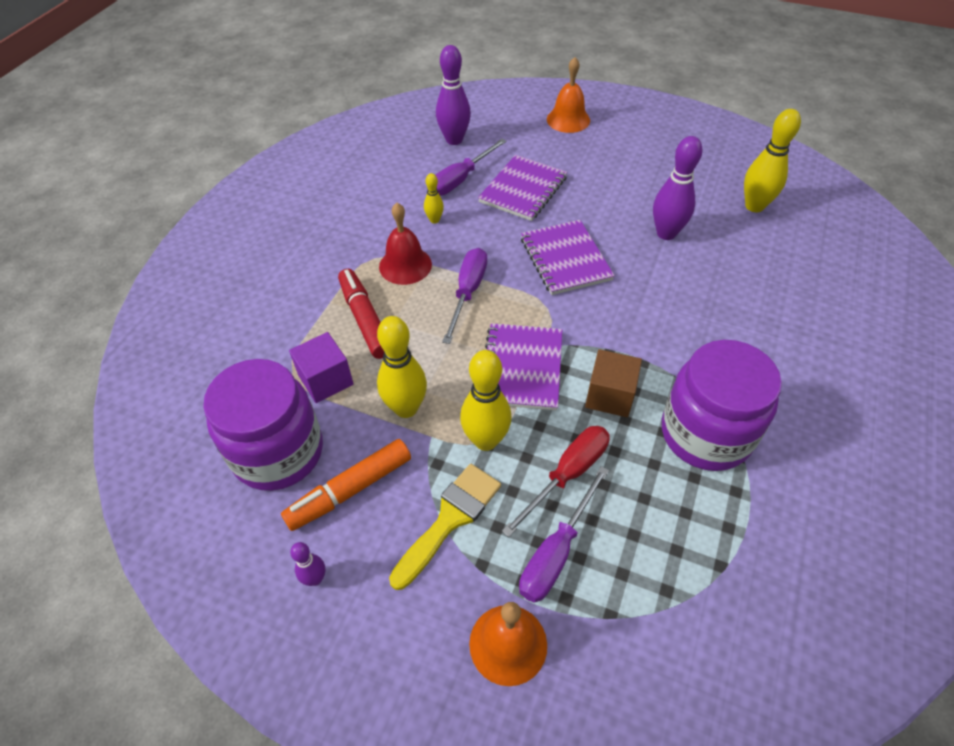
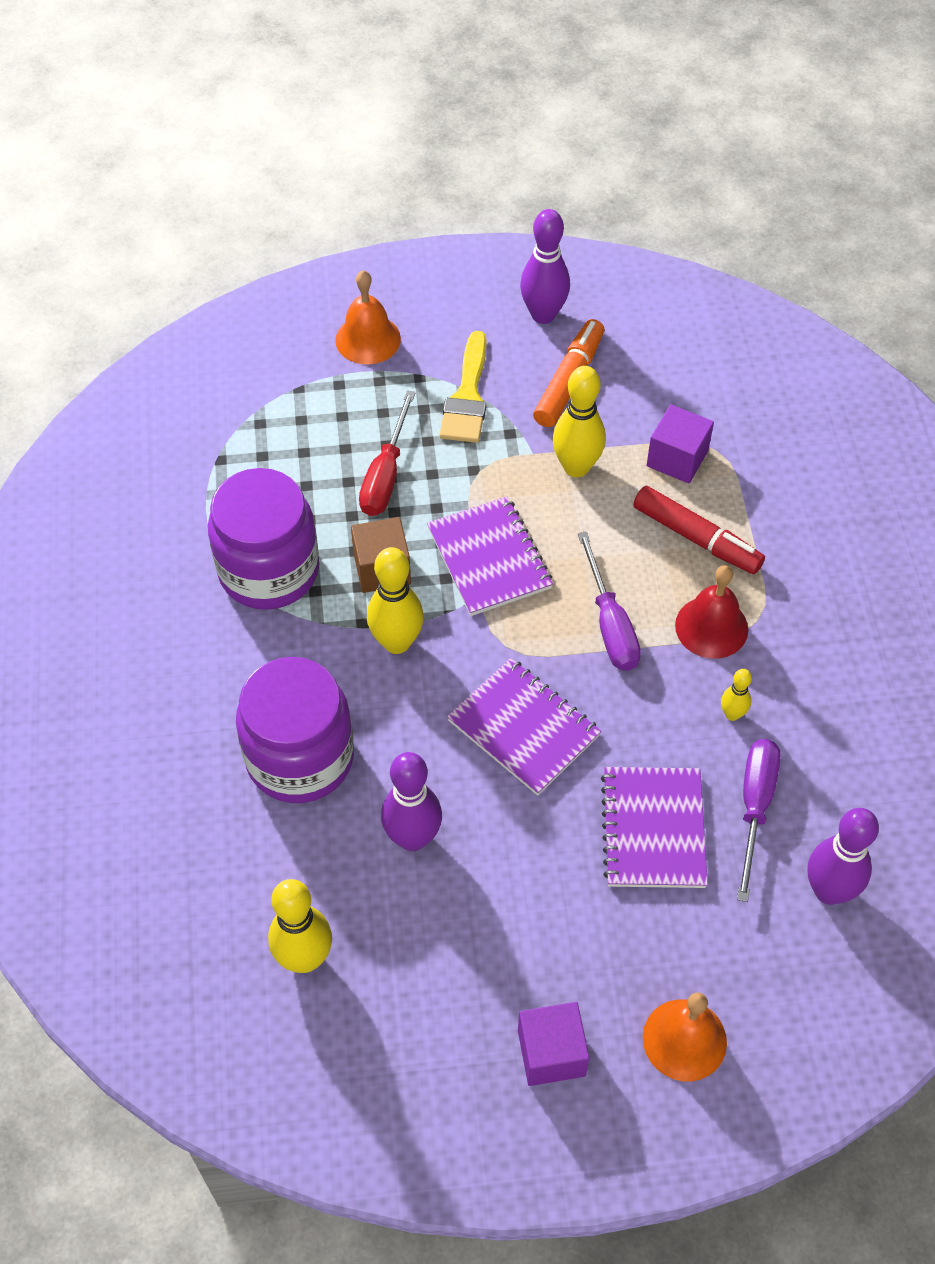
camera: 150 degrees right, 5 degrees up
purple jar [203,359,323,491] -> purple jar moved to [236,657,354,803]
purple bowling pin [290,542,325,586] -> purple bowling pin [520,209,570,324], size x1.93
yellow bowling pin [460,350,512,451] -> yellow bowling pin moved to [367,547,424,654]
purple screwdriver [519,466,609,603] -> none
none -> purple cube [518,1002,589,1086]

